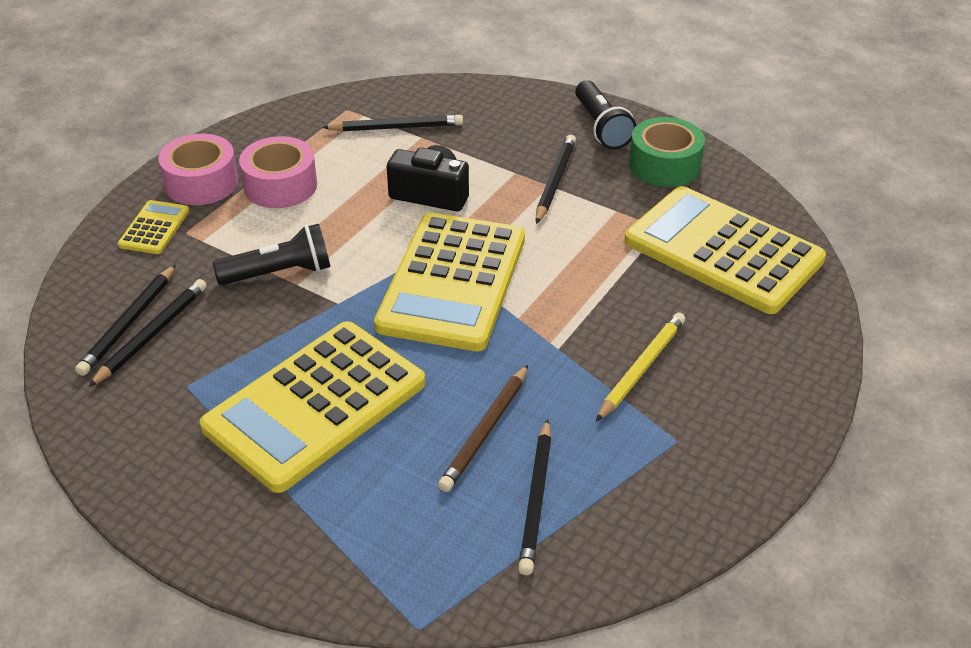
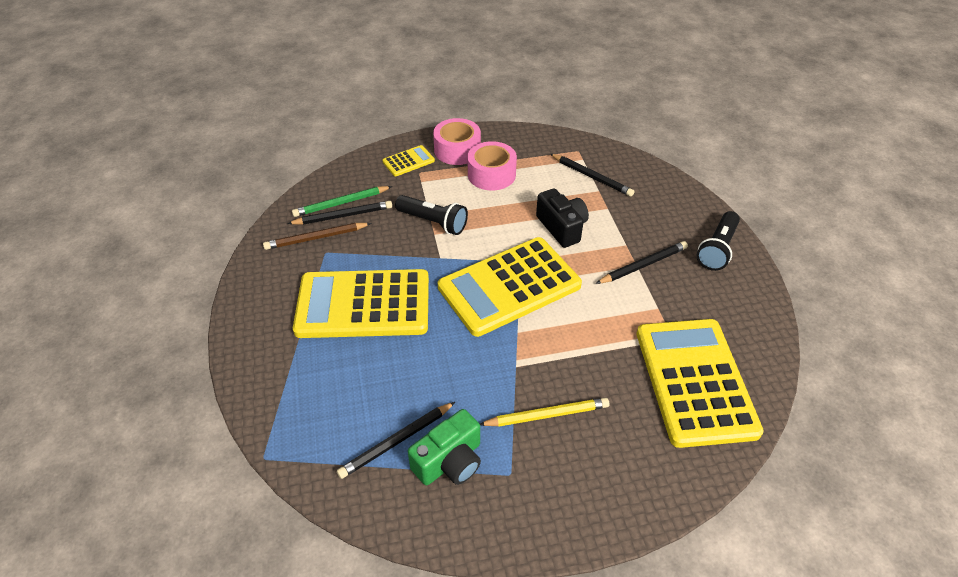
camera: 45 degrees right, 5 degrees up
black pencil [75,264,176,376] -> green pencil [292,186,392,217]
brown pencil [438,365,528,492] -> brown pencil moved to [263,223,372,250]
green tape [629,117,705,187] -> none
none -> green camera [408,409,481,485]

